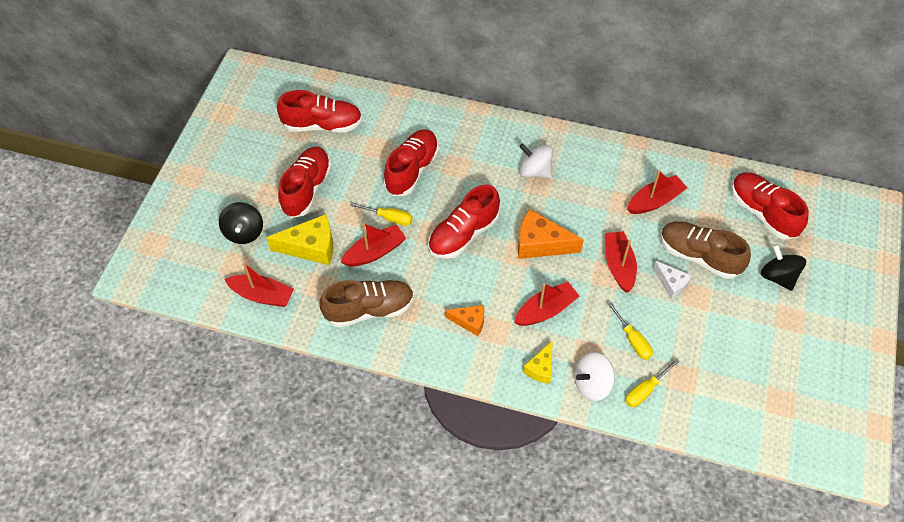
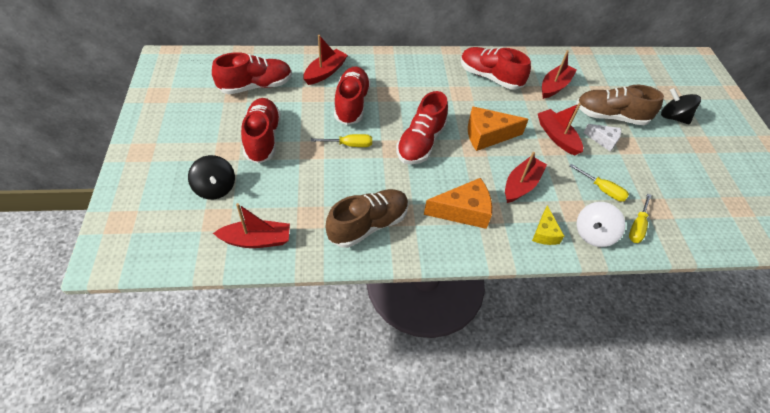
camera: 25 degrees left, 5 degrees down
yellow cheese [266,214,333,265] -> none
red boat [340,223,406,267] -> red boat moved to [303,35,348,85]
orange cheese [445,305,484,336] -> orange cheese [424,178,492,229], size x1.69
white spinning top [519,143,553,178] -> none
red shoe [731,173,809,240] -> red shoe moved to [461,47,531,90]

